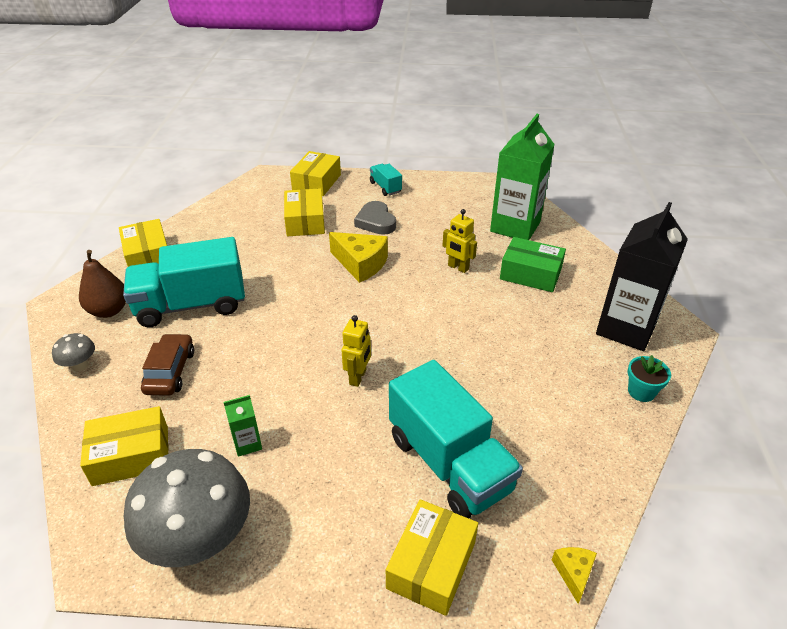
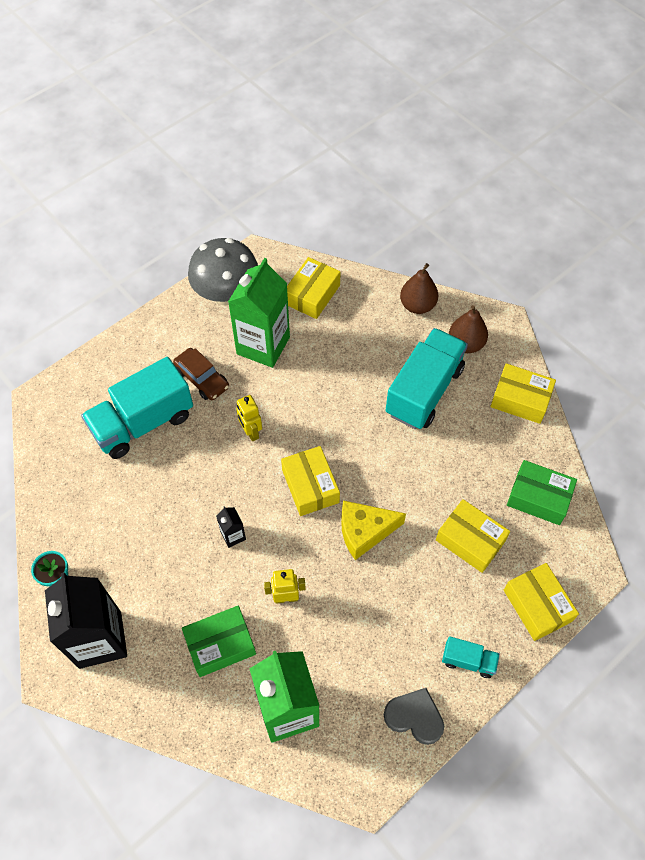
camera: 135 degrees right, 20 degrees up
grey mushroom [52,333,95,371] -> brown pear [400,263,438,314]
brown car [141,333,194,396] -> brown car moved to [173,348,229,400]
green carton [223,395,262,457] -> green carton [228,258,290,368], size x2.35
grey heart [354,201,396,235] -> grey heart moved to [384,688,444,745]
yellow box [386,499,478,616] -> yellow box moved to [281,446,340,516]
turquoise truck [389,360,523,518] -> turquoise truck turned 45 degrees counterclockwise [81,357,193,459]
yellow cheese [552,547,597,604] -> none
none -> black carton [216,506,246,548]
none -> green box [507,460,577,525]

